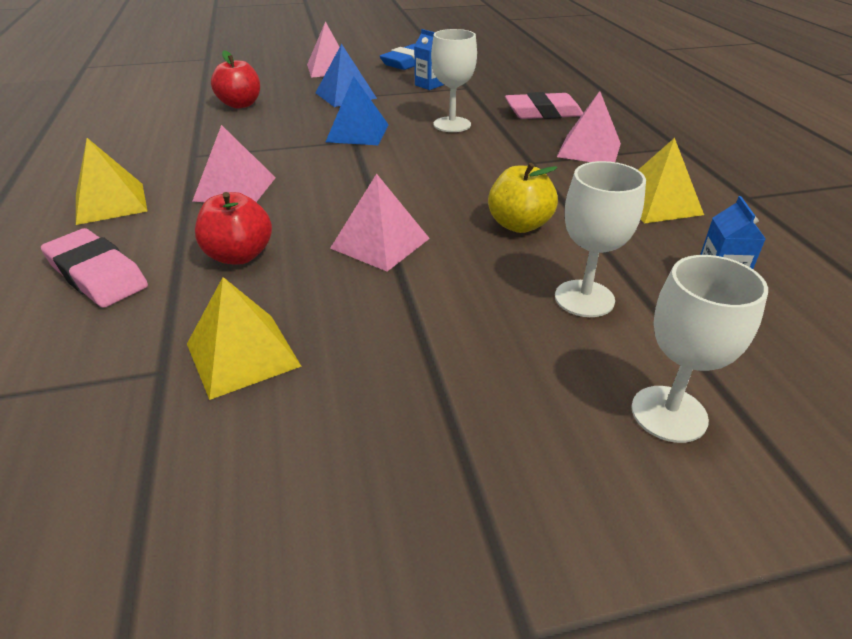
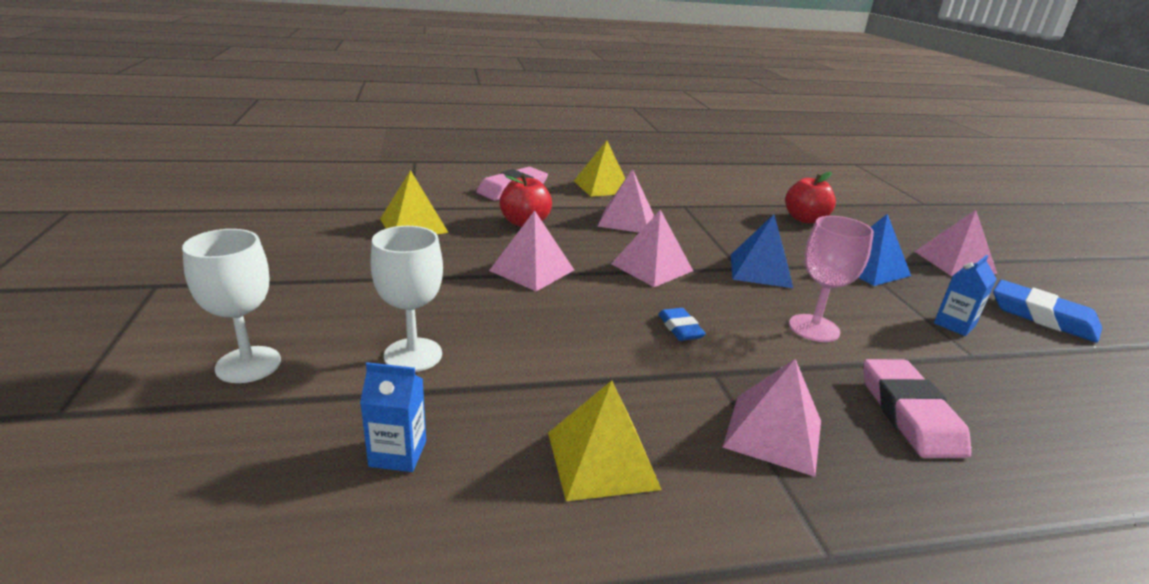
camera: 90 degrees right, 10 degrees down
white goblet [431,29,477,132] -> pink goblet [789,216,874,342]
yellow apple [488,163,558,233] -> none
none -> pink pyramid [611,210,693,287]
none -> blue eraser [658,308,706,341]

